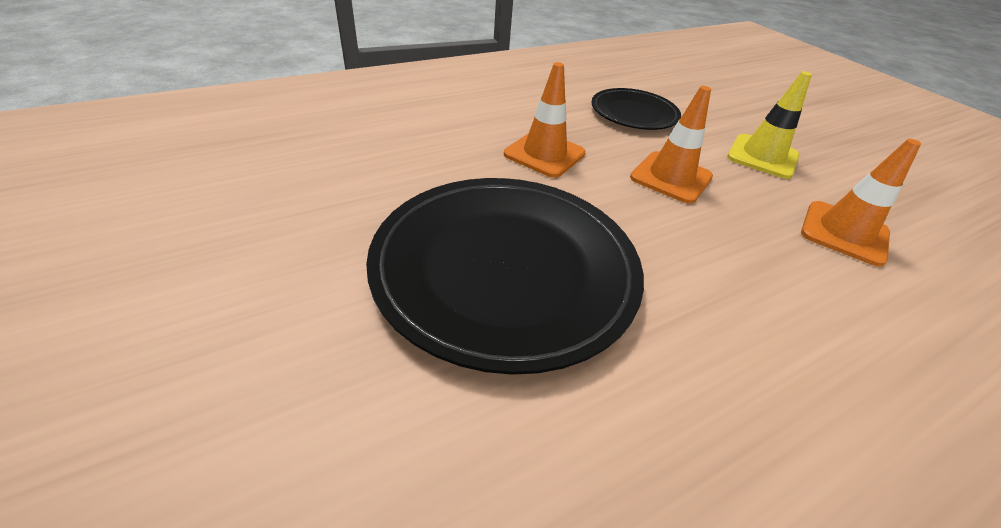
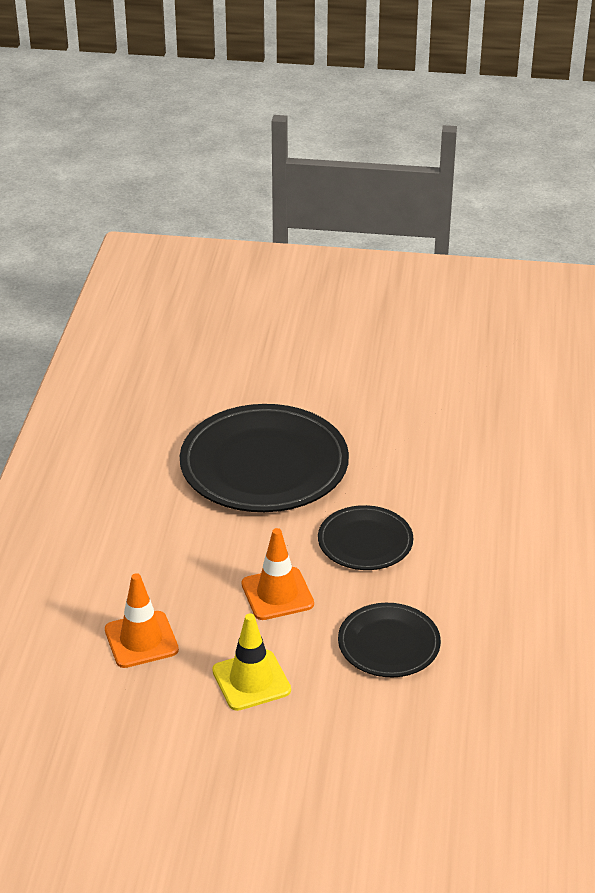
camera: 130 degrees right, 5 degrees down
orange traffic cone [504,62,586,178] -> black plate [318,505,413,570]

